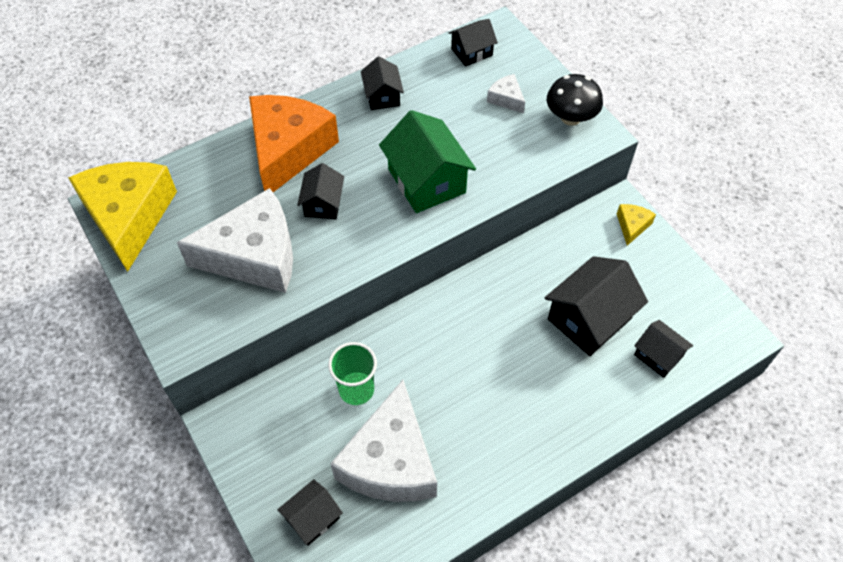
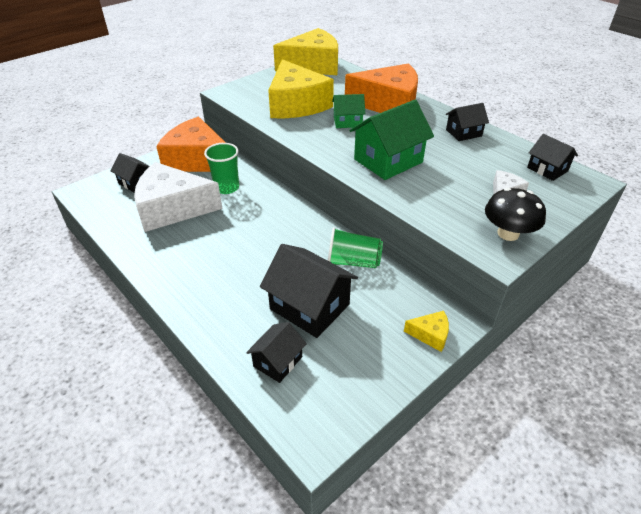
camera: 80 degrees right, 15 degrees down
white cheese [177,188,293,293] -> yellow cheese [268,59,334,118]
black house [297,163,344,219] -> green house [332,94,365,128]
none -> orange cheese [156,117,226,172]
none -> green cup [328,227,383,268]

